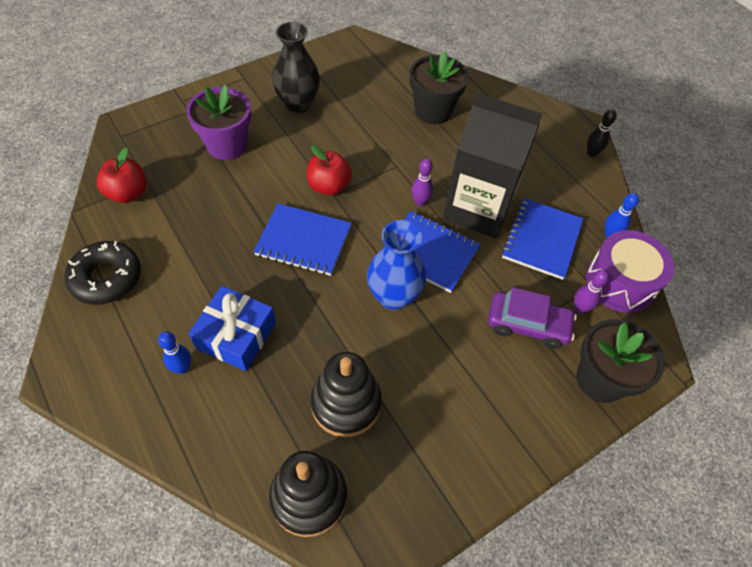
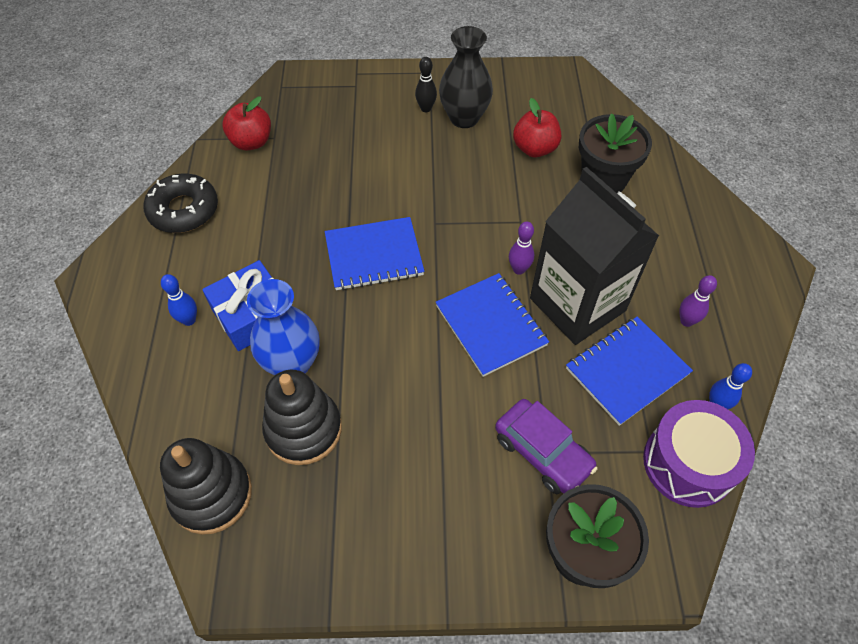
camera: 35 degrees right, 0 degrees up
purple flower pot [186,85,251,160] -> none
blue notebook [254,203,352,276] -> blue notebook turned 60 degrees counterclockwise [325,217,425,291]
red apple [307,145,352,196] -> red apple moved to [513,98,561,157]
blue vase [367,220,426,310] -> blue vase moved to [247,279,319,375]
purple bowling pin [574,270,609,313] -> purple bowling pin moved to [679,275,717,327]
black bowling pin [587,109,617,157] -> black bowling pin moved to [415,57,437,112]

